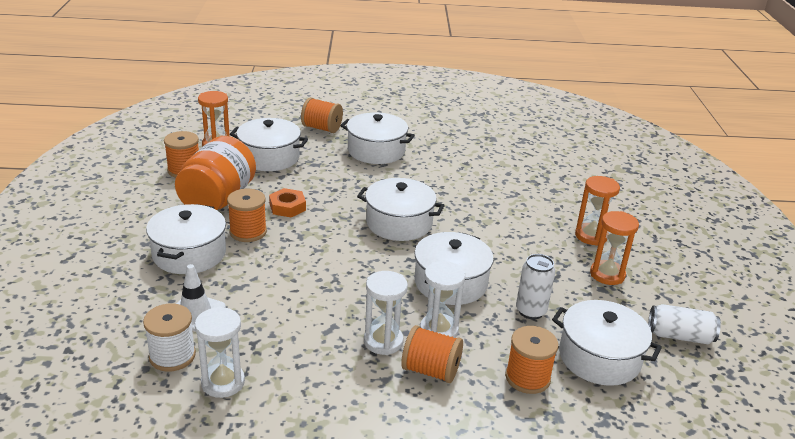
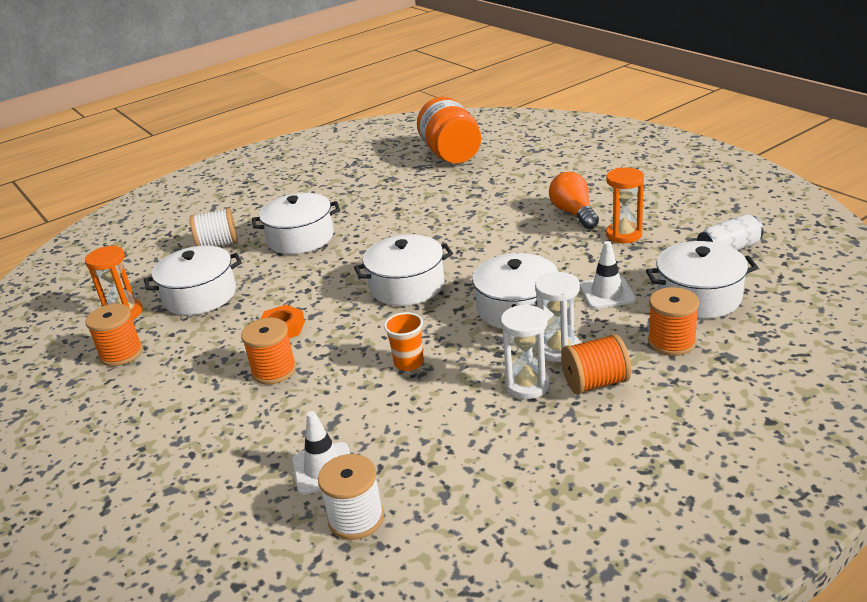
camera: 30 degrees left, 0 degrees up
white pot [146,204,226,274] -> none
orange jar [175,136,256,210] -> orange jar moved to [417,97,481,163]
white hourglass [195,307,245,398] -> none
orange spool [301,97,343,133] -> white spool [190,208,238,246]
white can [516,254,555,320] -> white traffic cone [580,241,636,309]
orange hourglass [575,176,620,246] -> orange light bulb [549,172,599,229]
none -> orange cup [384,312,424,371]

